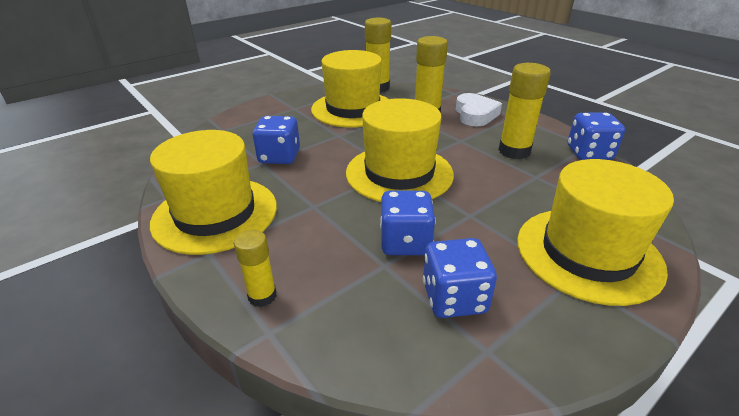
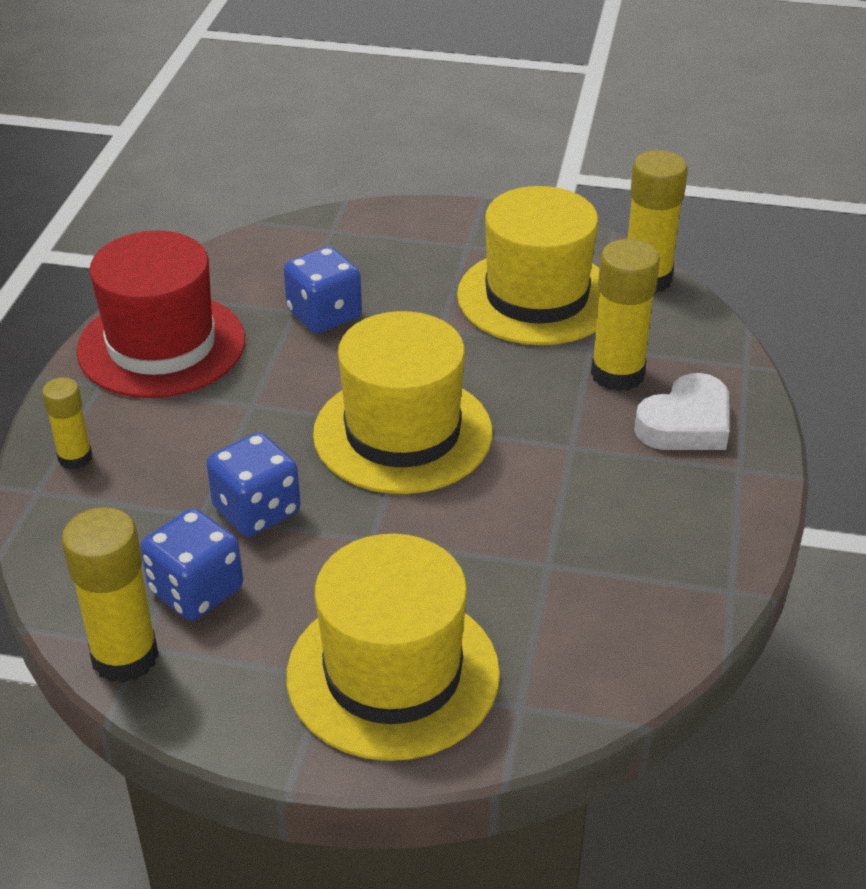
camera: 50 degrees right, 5 degrees up
yellow hat [150,130,277,255] -> red hat [76,231,245,398]
yellow glue stick [498,63,551,159] -> yellow glue stick moved to [61,507,159,683]
blue dice [568,112,625,160] -> none

